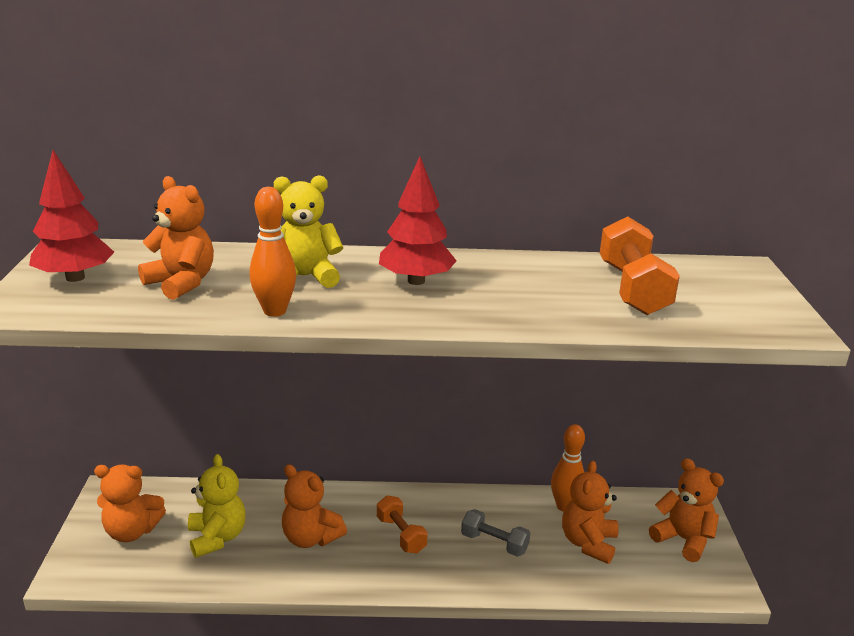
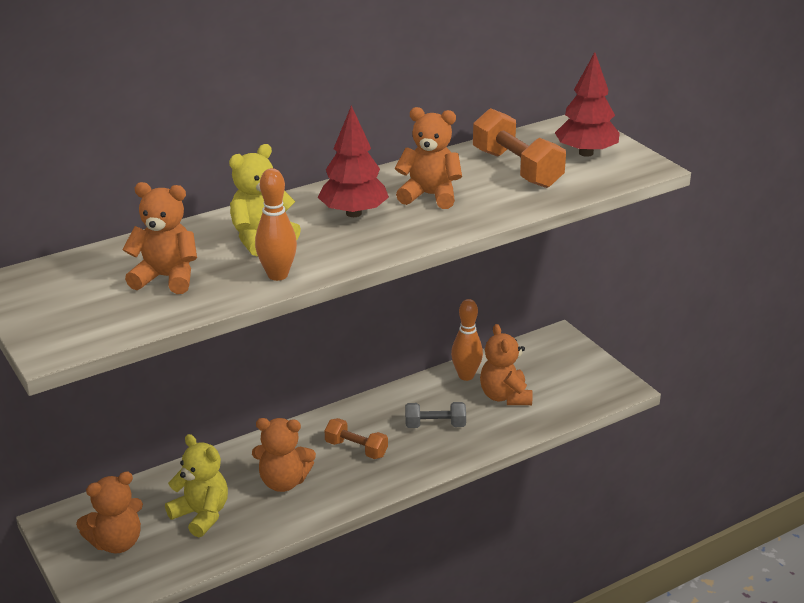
camera: 30 degrees left, 5 degrees up
red tree [29,150,114,282] -> red tree moved to [555,52,620,157]
orange teddy bear [649,458,724,562] -> orange teddy bear moved to [395,107,462,209]

